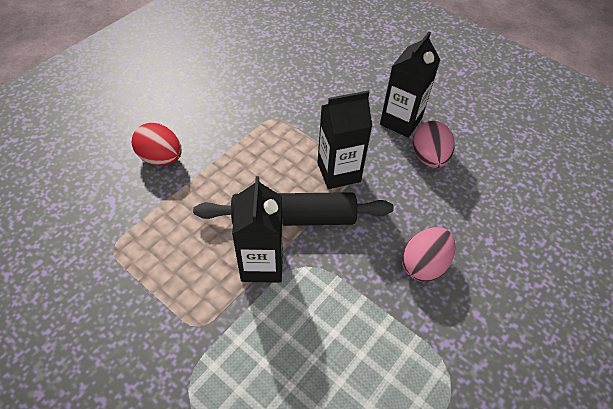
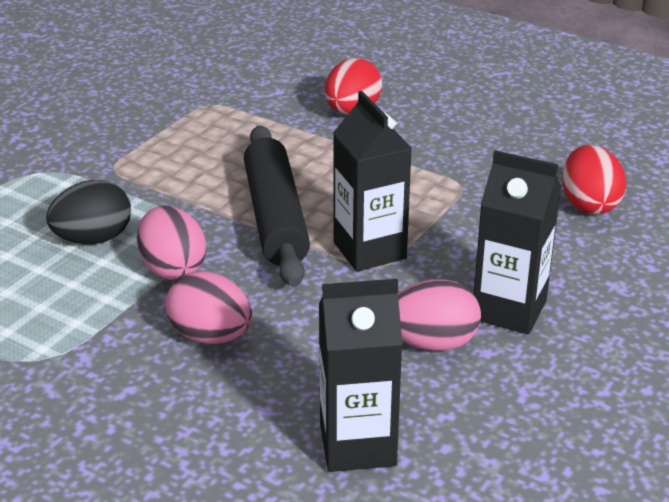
camera: 85 degrees right, 20 degrees down
black carton [232,176,283,283] -> black carton moved to [319,279,403,472]
none -> black egg [46,180,131,244]
none -> pink egg [137,205,206,280]
none -> red egg [562,145,626,215]

